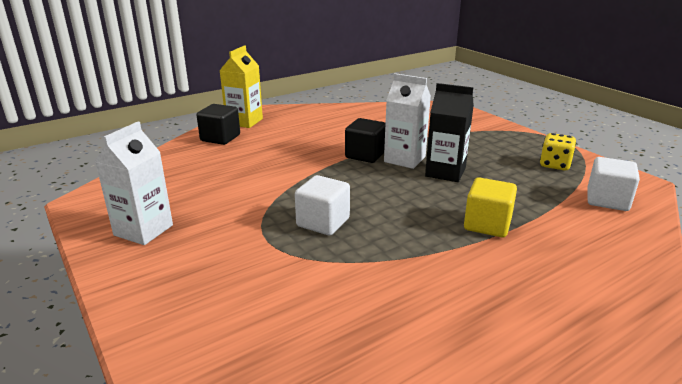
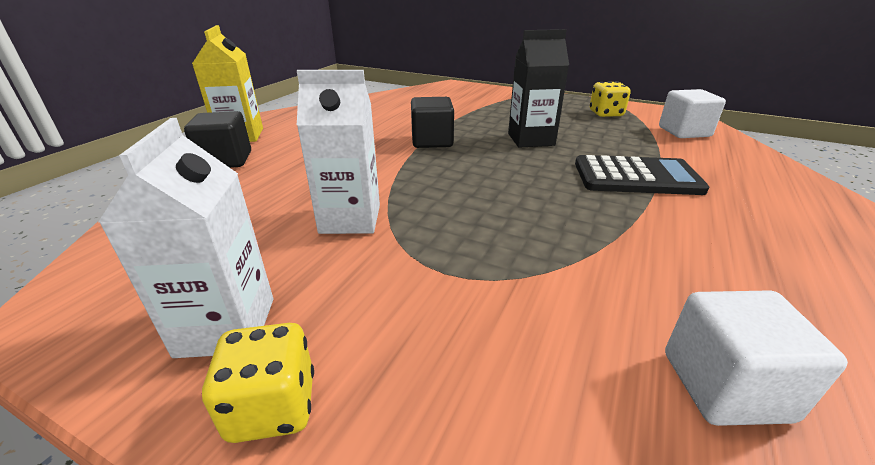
camera: 30 degrees left, 5 degrees up
white cube [295,175,350,235] -> white cube moved to [665,290,848,426]
white carton [384,73,431,169] -> white carton moved to [297,70,380,234]
yellow cube [464,177,517,237] -> black calculator [575,155,709,195]
none -> yellow dice [202,323,314,443]

